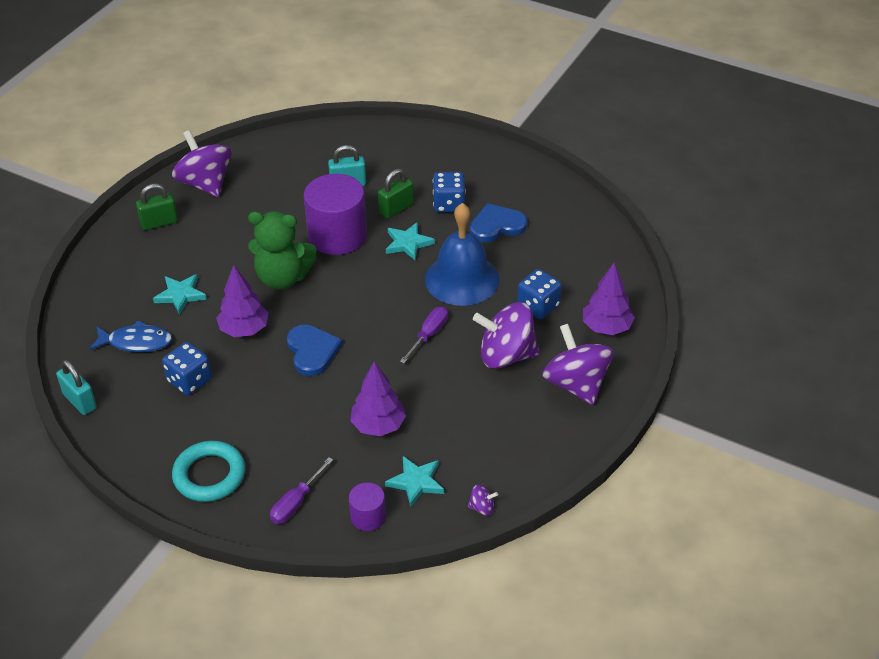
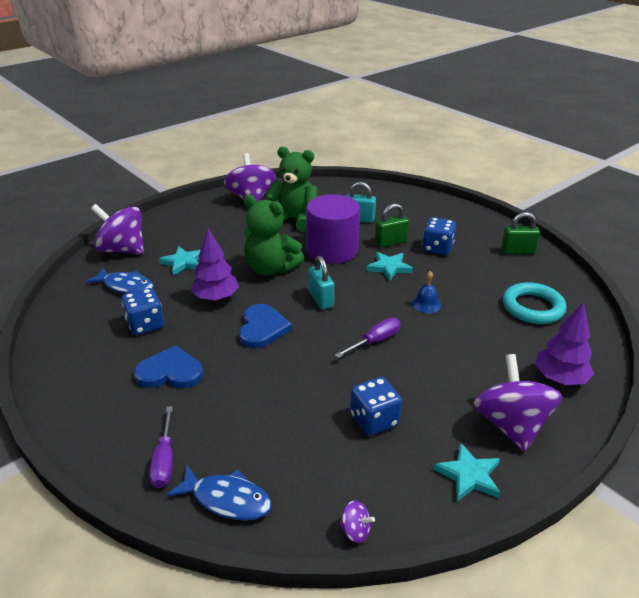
camera: 20 degrees right, 10 degrees down
turquoise padlock [56,360,97,415] -> turquoise padlock moved to [308,256,334,309]
green padlock [136,184,178,230] -> green padlock moved to [501,212,540,254]
turquoise ring [172,441,245,502] -> turquoise ring moved to [503,282,567,324]
purple screwdriver [270,457,333,524] -> purple screwdriver turned 60 degrees counterclockwise [149,406,173,488]
purple cylinder [349,482,386,531] -> blue fish [166,465,272,521]
purple tree [350,361,406,436] -> none
turquoise star [385,456,444,507] -> turquoise star moved to [433,442,501,501]
blue bell [425,203,500,306] -> blue bell [411,271,441,313], size x0.42
blue heart [470,203,528,242] -> blue heart moved to [134,345,203,388]
purple spinning top [473,302,540,369] -> purple spinning top moved to [91,204,144,254]
blue dice [517,269,562,319] -> blue dice moved to [350,377,402,436]
none -> green teddy bear [265,147,318,232]

